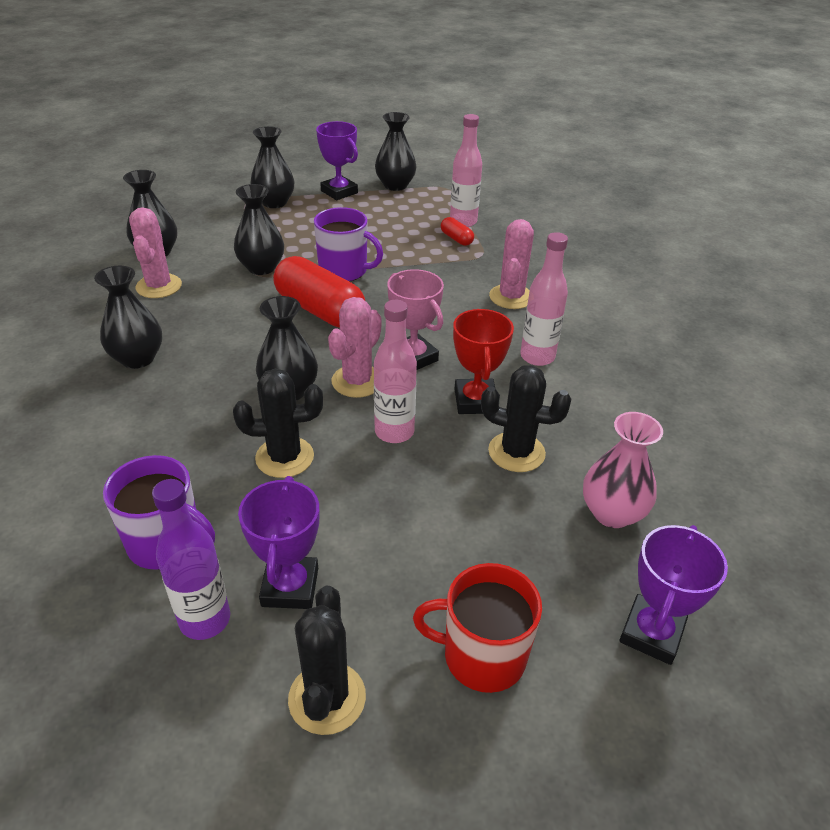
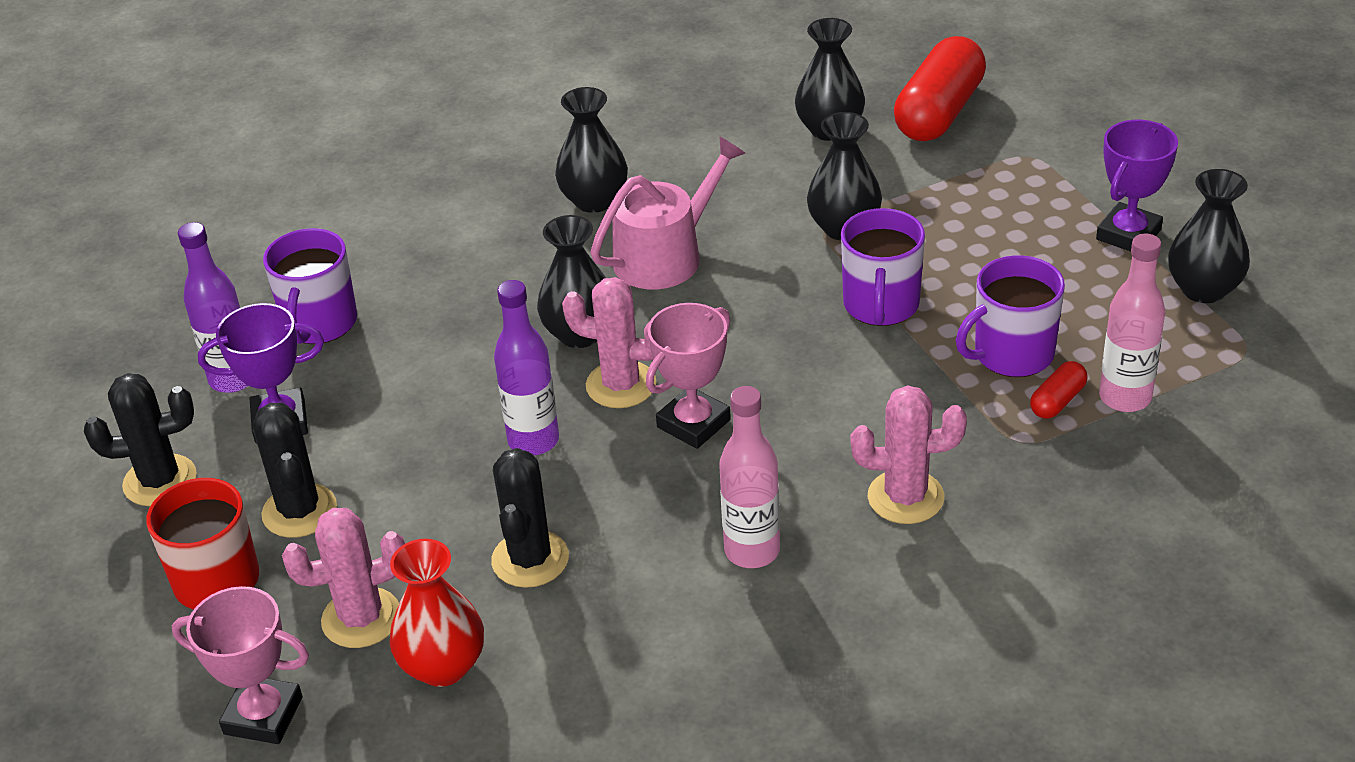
camera: 80 degrees right, 0 degrees up
pink cactus [129,207,182,298] -> pink cactus moved to [282,508,405,648]
black cactus [233,369,323,478] -> black cactus moved to [253,403,337,538]
black vase [250,126,294,208] -> none
red capsule [273,256,365,328] -> red capsule moved to [894,36,986,141]
pink bottle [374,300,417,443] -> purple bottle [494,280,559,456]
red trophy [453,309,514,414] -> none
pink vase [583,412,663,528] -> red vase [390,539,484,687]
purple trophy [619,525,728,665] -> pink trophy [172,586,309,744]
none -> pink watering can [590,136,745,289]
none -> purple mug [956,255,1065,377]

